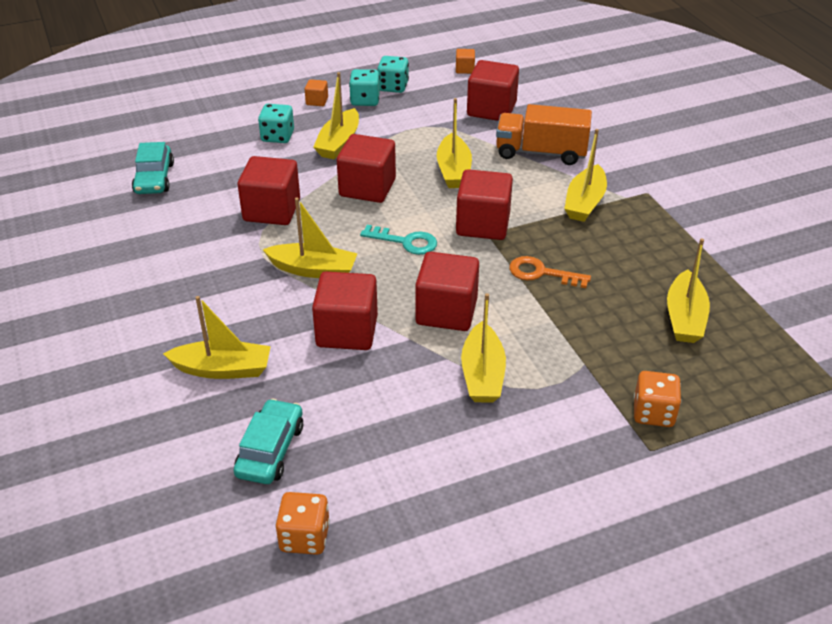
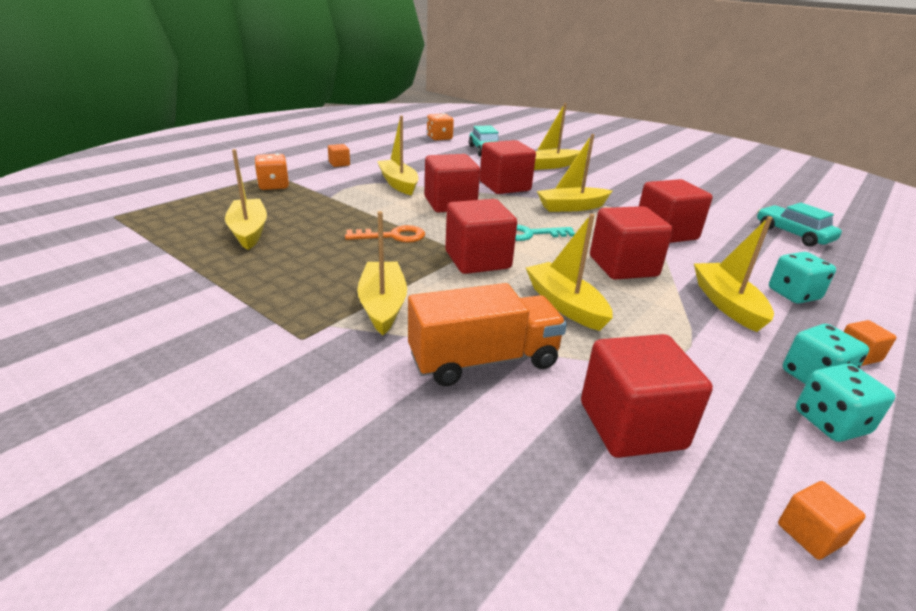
camera: 150 degrees right, 10 degrees down
none -> orange cube [328,144,350,167]

